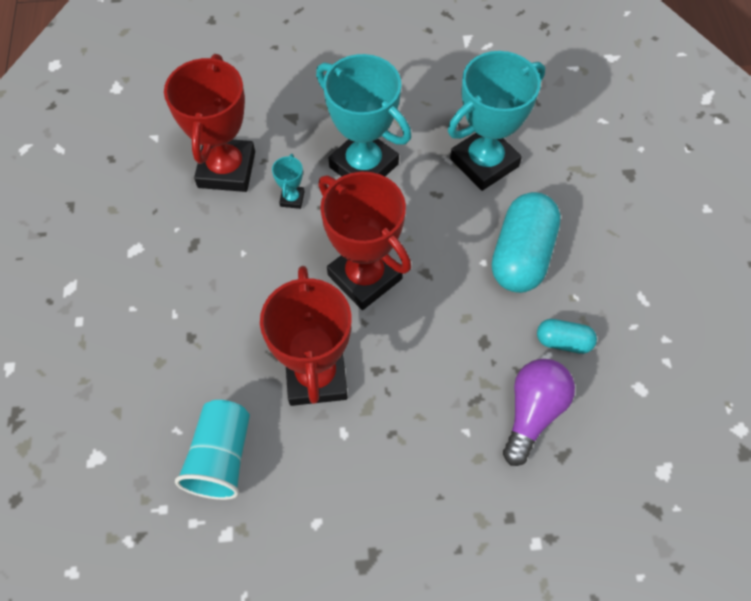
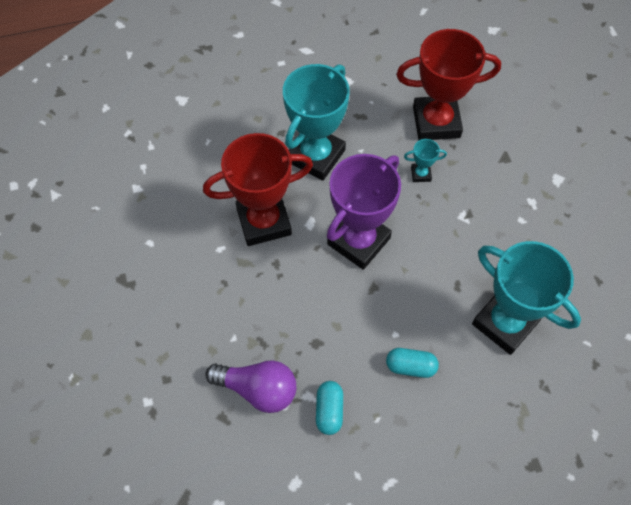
camera: 80 degrees right, 0 degrees up
turquoise cup [175,400,250,500] -> none
turquoise trophy [316,54,411,177] -> turquoise trophy moved to [283,64,350,181]
red trophy [318,172,411,310] -> purple trophy [327,154,401,270]
turquoise capsule [492,192,561,293] -> turquoise capsule [386,348,439,378], size x0.51

